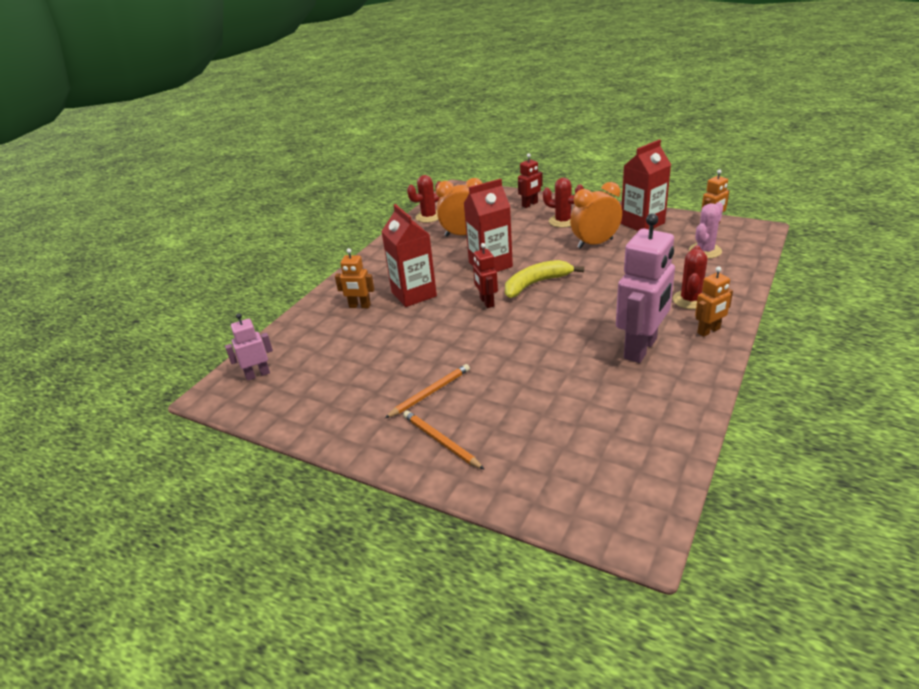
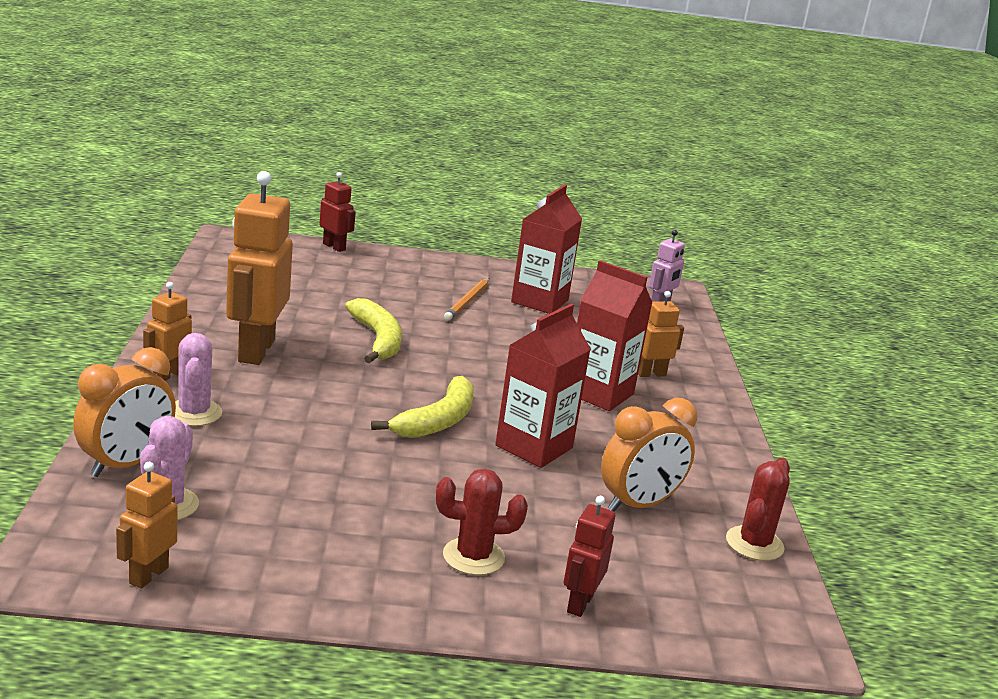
camera: 145 degrees right, 10 degrees down
orange pencil [403,411,484,469] -> none
red robot [473,243,498,308] -> red robot moved to [319,172,356,252]
orange clock [570,182,622,249] -> orange clock moved to [73,347,176,477]
pink robot [616,213,675,363] -> orange robot [226,171,293,365]
red carton [621,139,671,231] -> red carton moved to [511,184,582,314]
red cactus [672,245,707,309] -> pink cactus [175,333,222,426]
none -> yellow banana [345,298,402,363]

